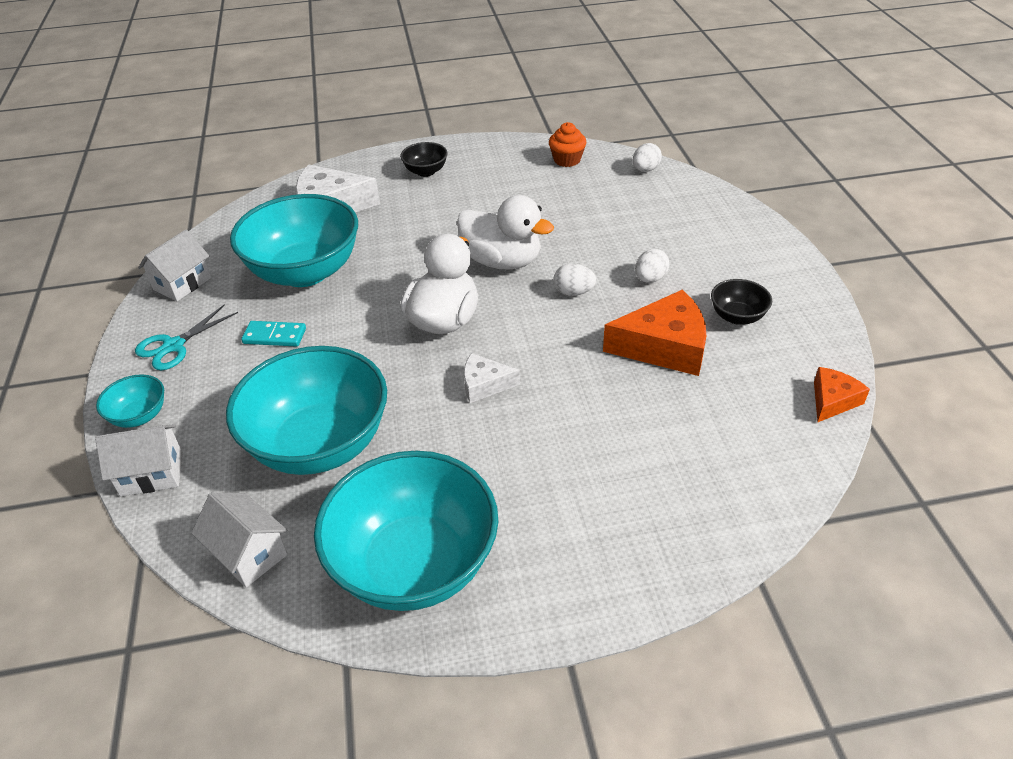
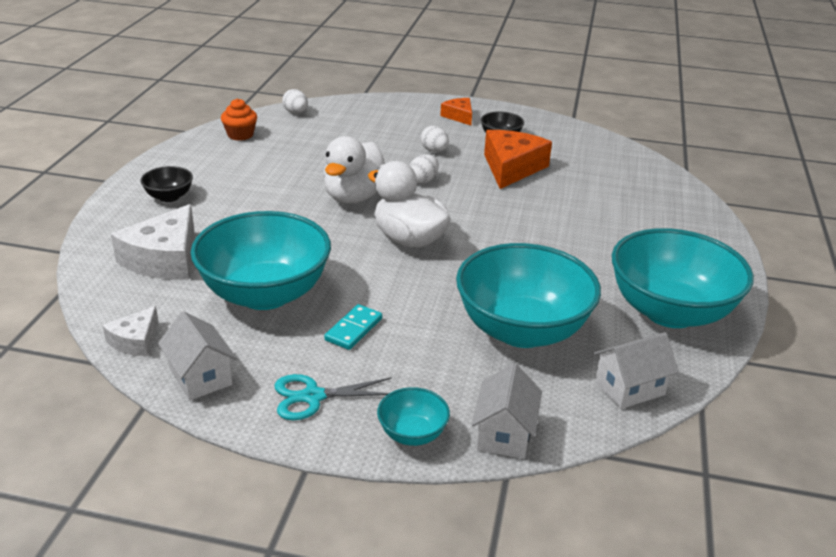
camera: 70 degrees left, 10 degrees down
turquoise scissors [135,304,238,370] -> turquoise scissors turned 105 degrees clockwise [275,374,392,420]
white duck [457,195,554,270] -> white duck turned 150 degrees clockwise [324,136,385,204]
white cheese [464,353,520,403] -> white cheese moved to [103,306,159,357]
orange cheese [814,367,870,422] -> orange cheese moved to [440,98,472,125]

